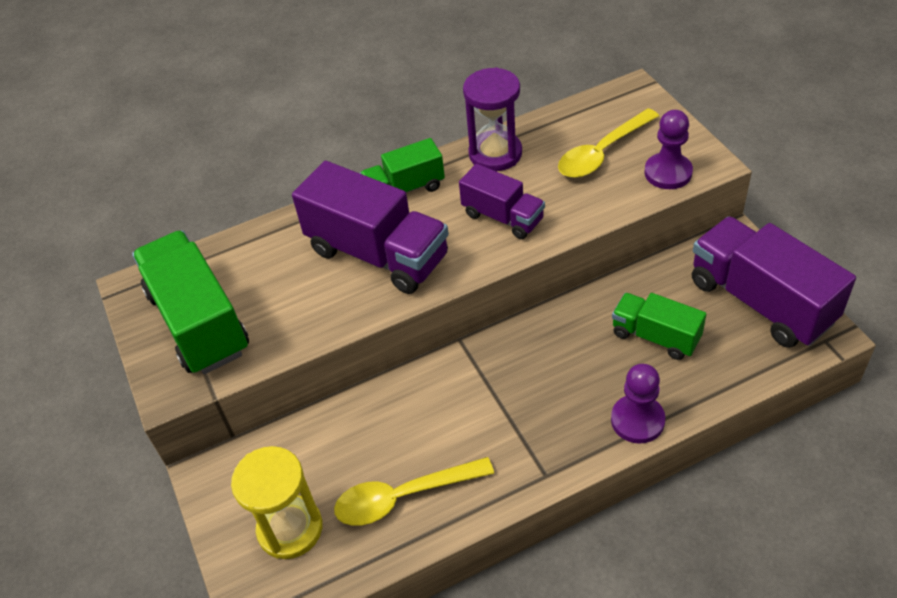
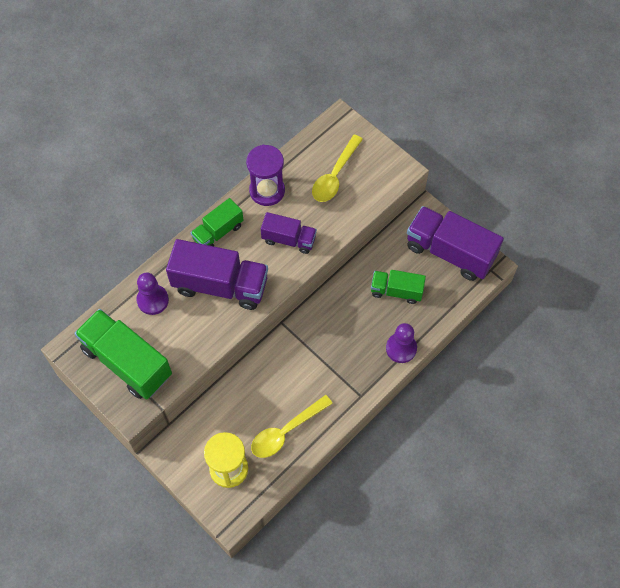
camera: 25 degrees left, 15 degrees up
purple pawn [644,110,693,189] -> purple pawn moved to [136,272,169,315]

